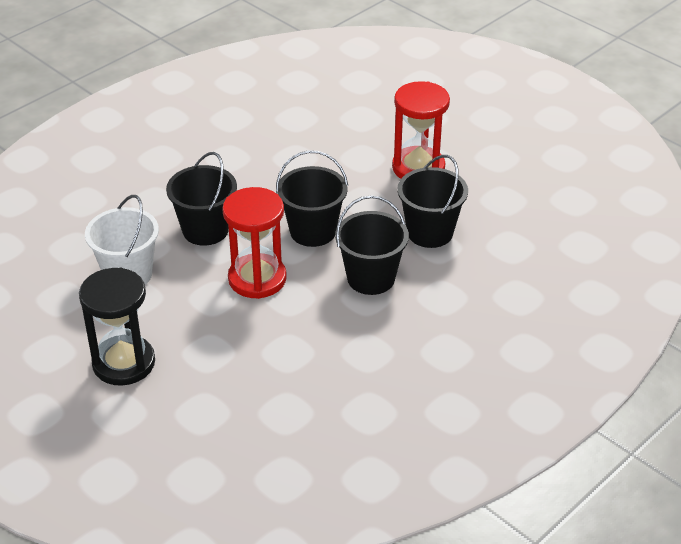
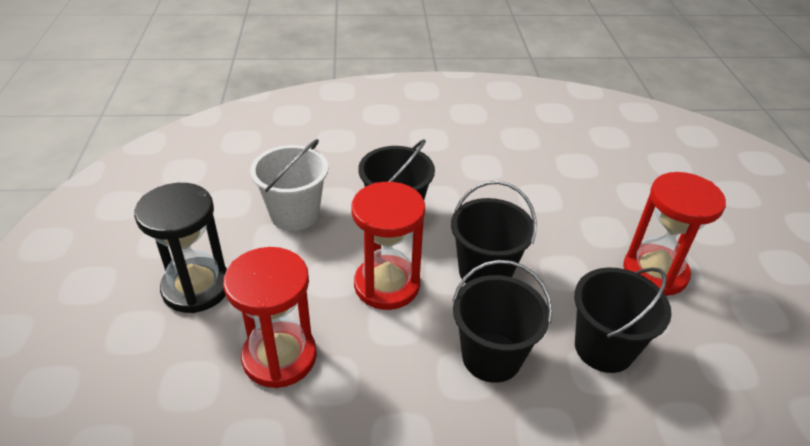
camera: 40 degrees right, 0 degrees up
none -> red hourglass [223,247,317,388]

